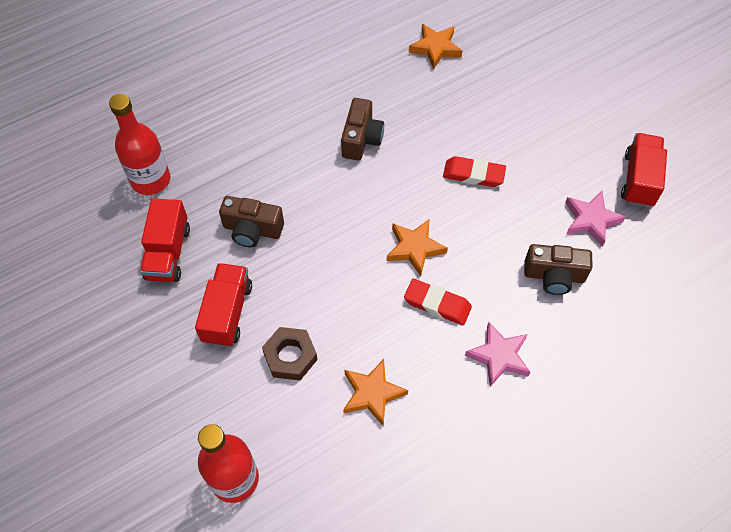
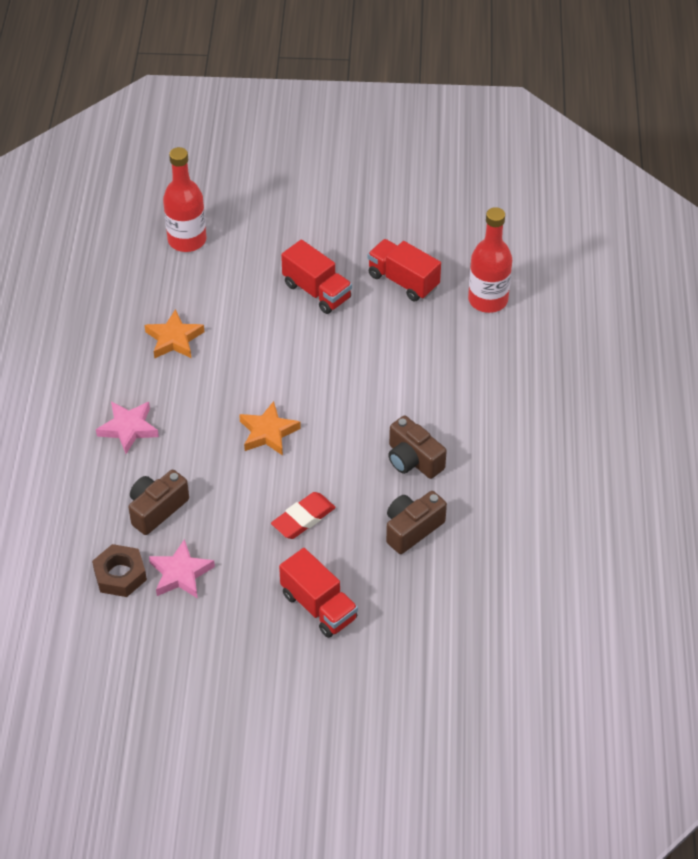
camera: 125 degrees right, 10 degrees down
brown camera [219,196,284,247] -> brown camera moved to [386,491,447,554]
brown nut [262,327,318,380] -> brown nut moved to [92,544,147,597]
red eraser [404,279,472,325] -> none
orange star [409,24,462,70] -> none
red truck [621,133,667,208] -> red truck moved to [279,548,358,638]

